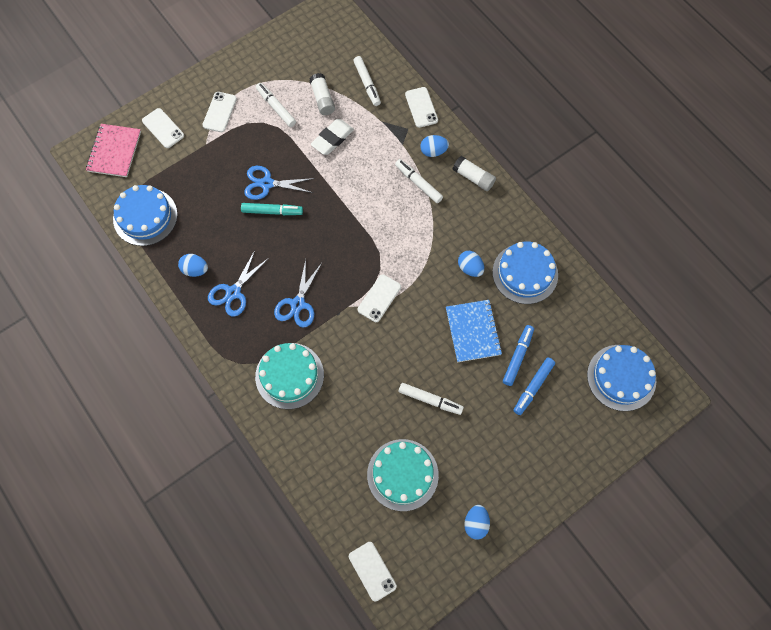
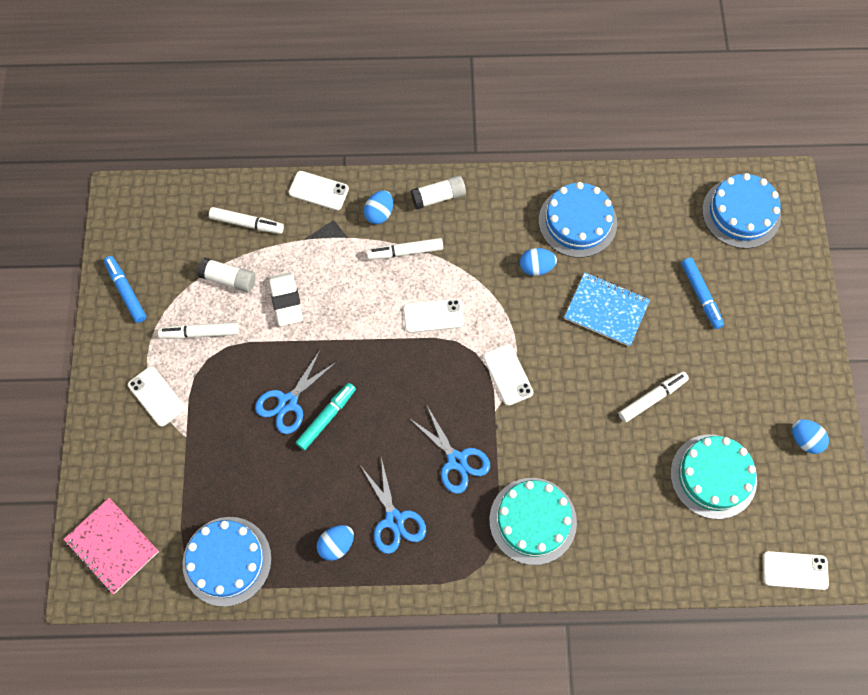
camera: 55 degrees left, 0 degrees up
white phone [142,108,184,148] -> white phone moved to [403,298,464,333]
blue marker [503,325,534,386] -> blue marker moved to [104,256,146,323]

